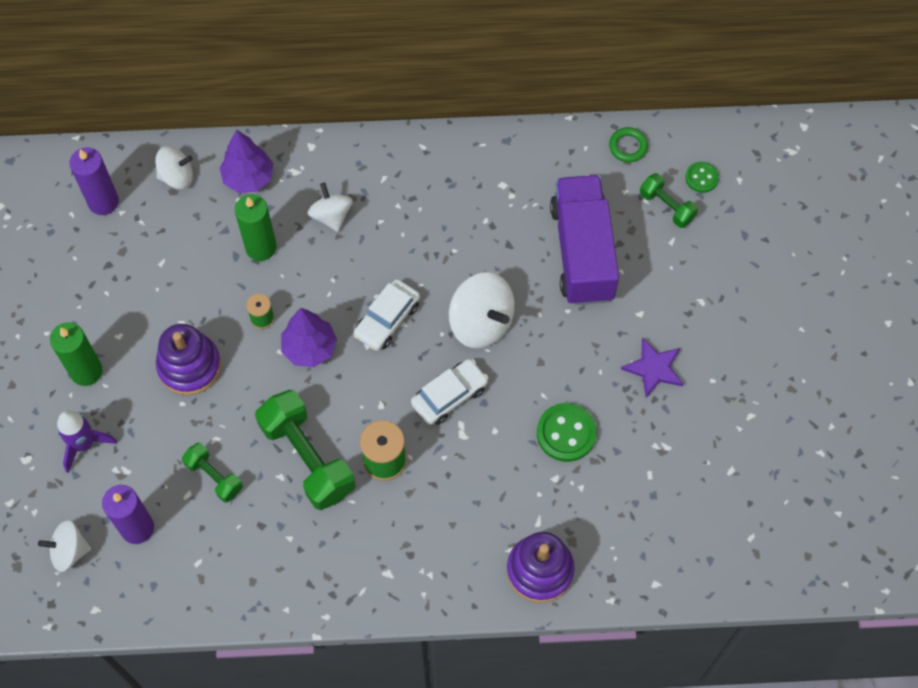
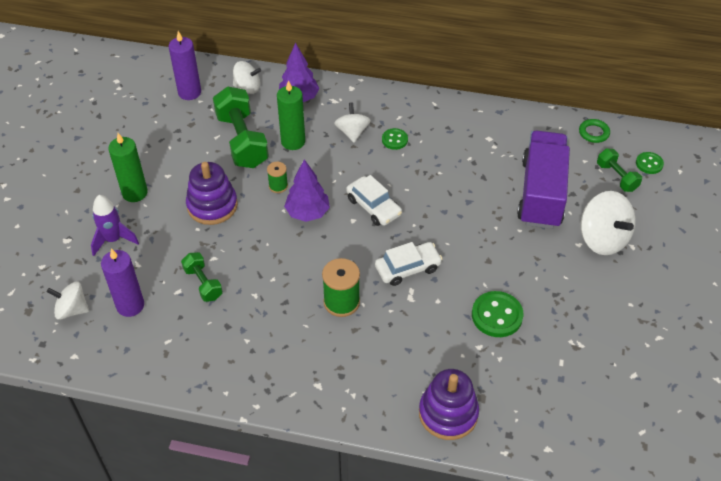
camera: 15 degrees right, 15 degrees down
green dumbbell [255,390,355,510] -> green dumbbell moved to [213,86,269,168]
white car [353,279,420,351] -> white car turned 90 degrees counterclockwise [346,175,402,226]
white spinning top [449,272,515,348] -> white spinning top moved to [581,191,635,255]
purple star [621,337,683,398] -> none
none -> green button [382,128,408,150]

